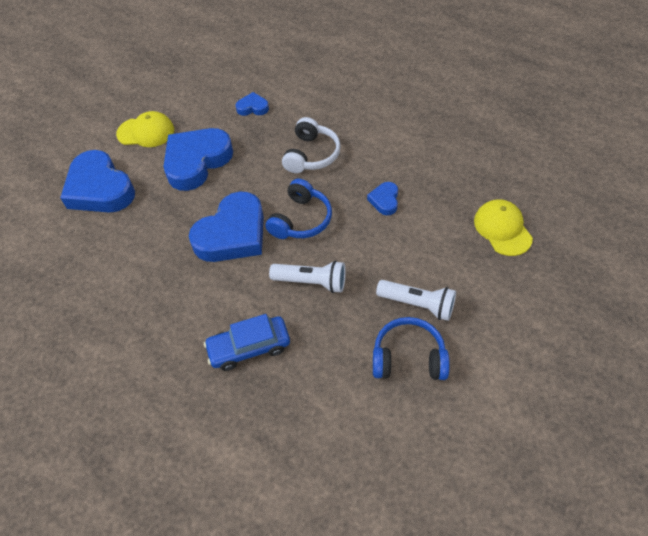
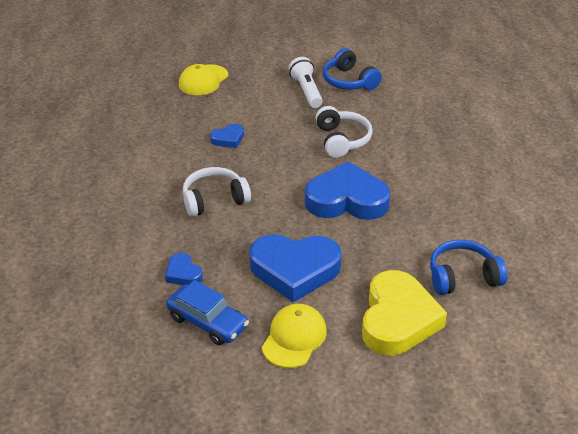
camera: 130 degrees left, 15 degrees down
blue heart [60,150,135,213] -> yellow heart [362,270,447,356]
yellow cap [116,111,174,147] -> yellow cap turned 60 degrees clockwise [262,304,327,368]
blue car [204,314,290,371] -> blue car moved to [166,280,249,345]
blue headphones [265,179,332,239] -> blue headphones moved to [430,240,507,295]
white flashlight [269,261,346,293] -> white headphones [315,106,373,158]

